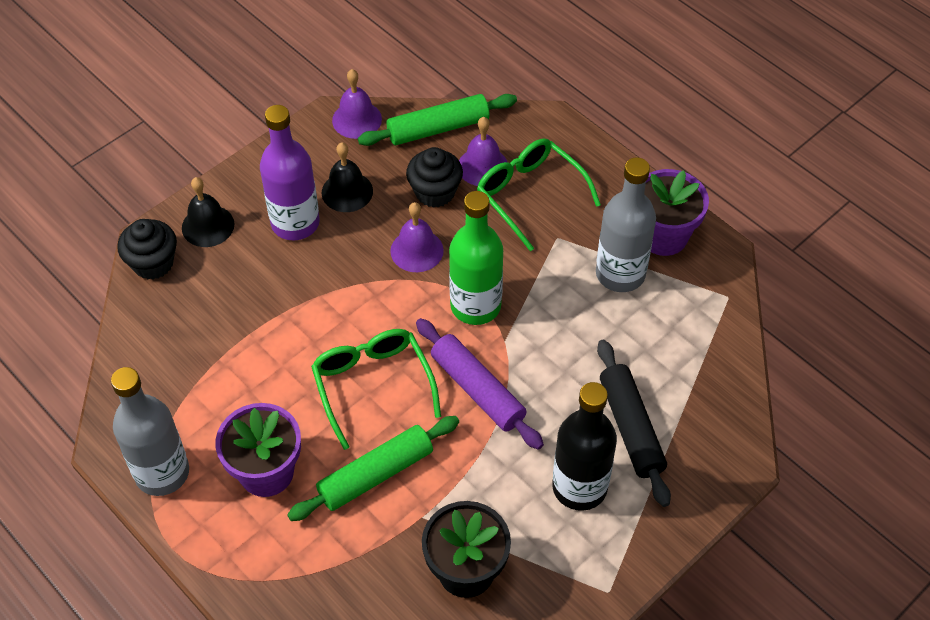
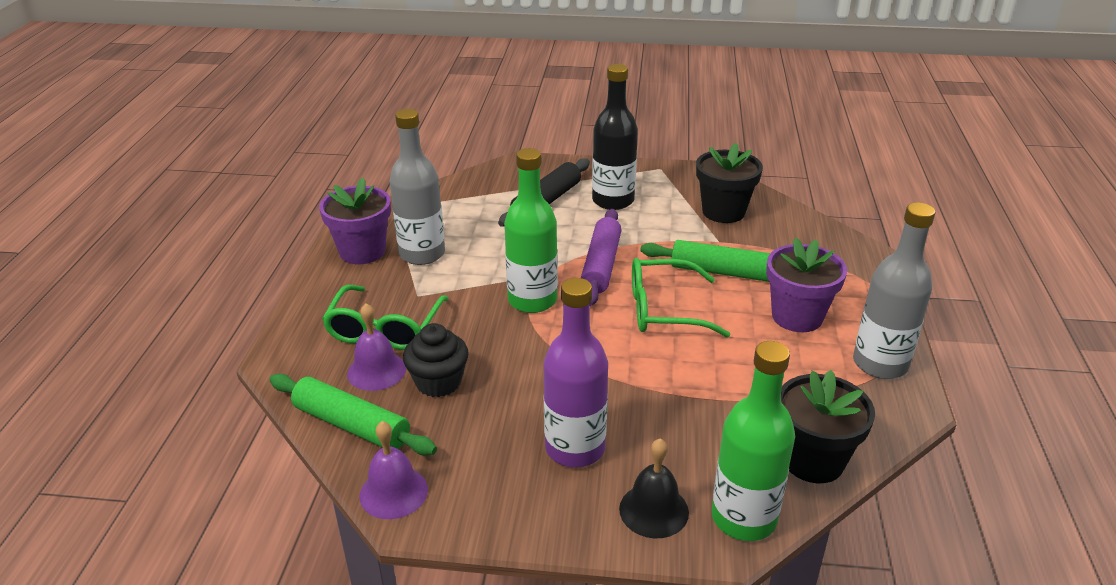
camera: 130 degrees left, 20 degrees down
black cupcake [117,219,177,280] -> green bottle [712,341,795,541]
green glasses [311,329,441,450] -> green glasses turned 60 degrees clockwise [632,258,731,337]
black bell [322,142,373,212] -> none
purple bell [390,202,444,272] -> none
none -> black flower pot [781,370,875,483]

